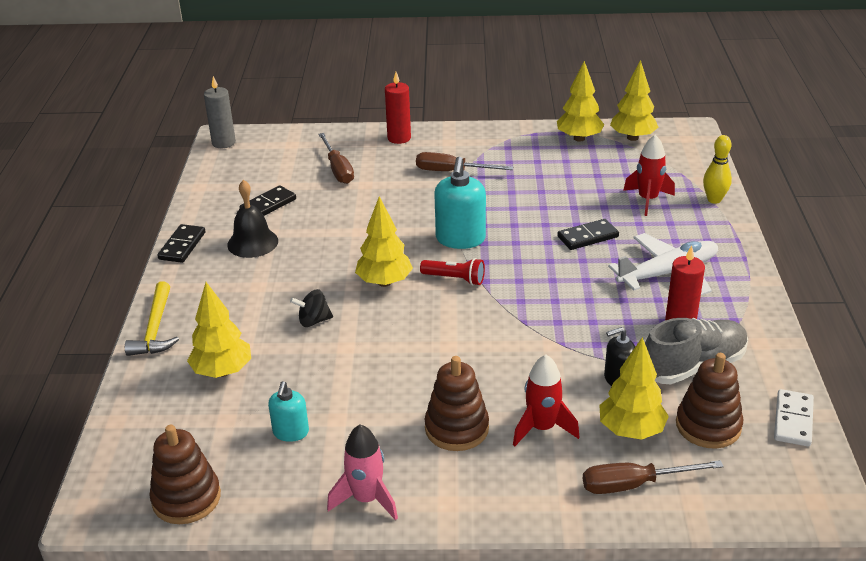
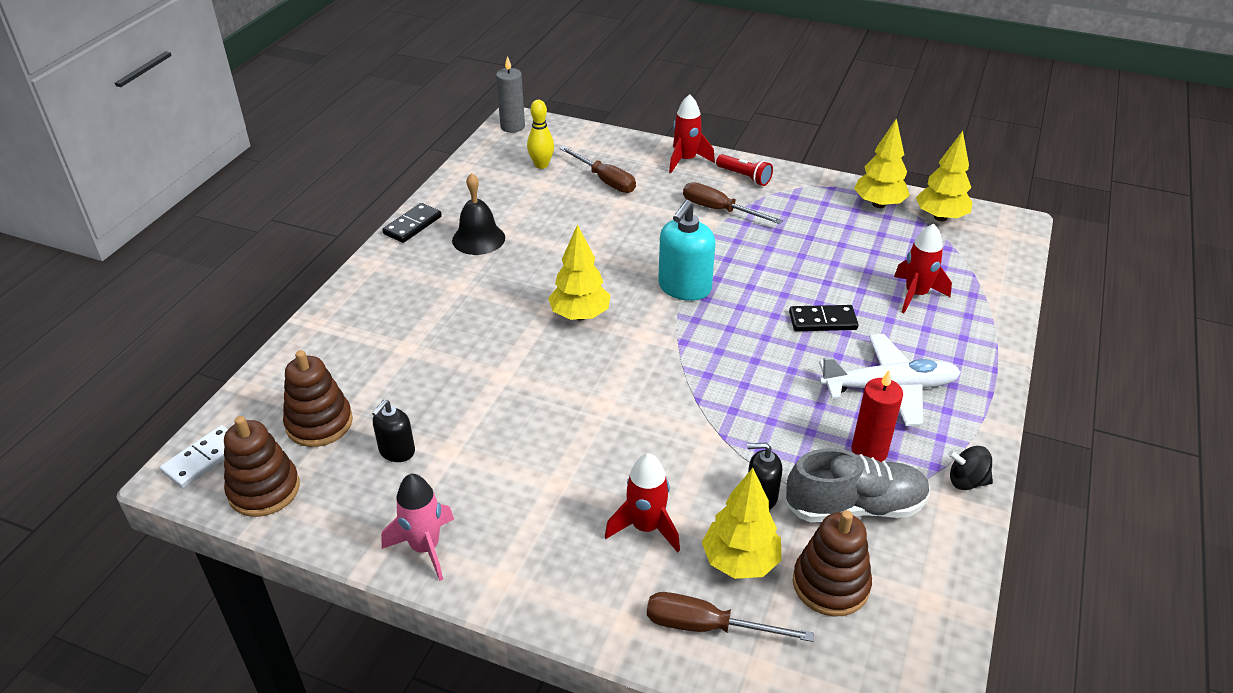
camera: 20 degrees right, 5 degrees up
yellow hammer [125,281,179,356] -> none
yellow tree [187,282,251,378] -> none
black domino [239,186,296,216] -> none
turquoise soap dispenser [268,381,309,442] -> black soap dispenser [372,400,415,462]
black spinning top [290,289,333,327] -> black spinning top moved to [948,446,993,490]
brown screwdriver [318,133,354,184] -> brown screwdriver turned 45 degrees counterclockwise [559,146,636,193]
red candle [385,72,411,144] -> red rocket [669,94,715,173]
red flashlight [420,258,485,286] -> red flashlight moved to [716,154,773,186]
brown stacking toy [425,356,489,451] -> brown stacking toy moved to [283,350,353,447]
yellow bowling pin [703,135,732,204] -> yellow bowling pin moved to [527,100,554,169]
white domino [774,389,814,447] -> white domino moved to [160,425,228,488]

